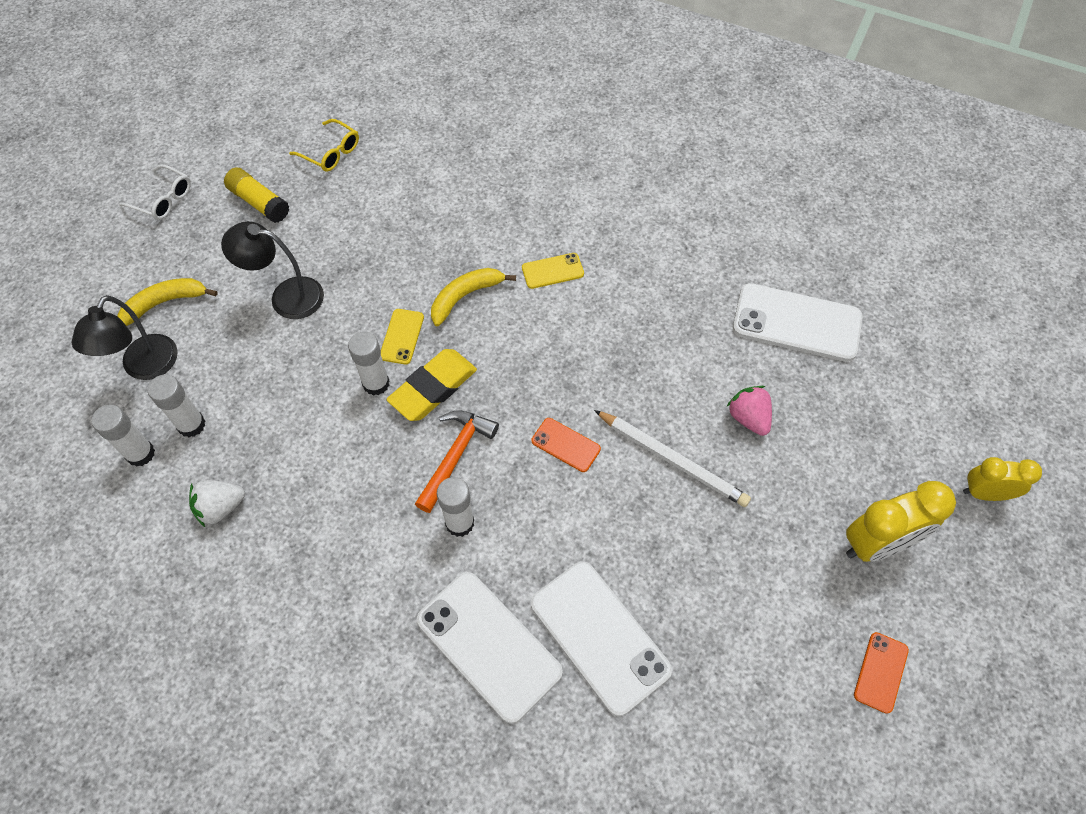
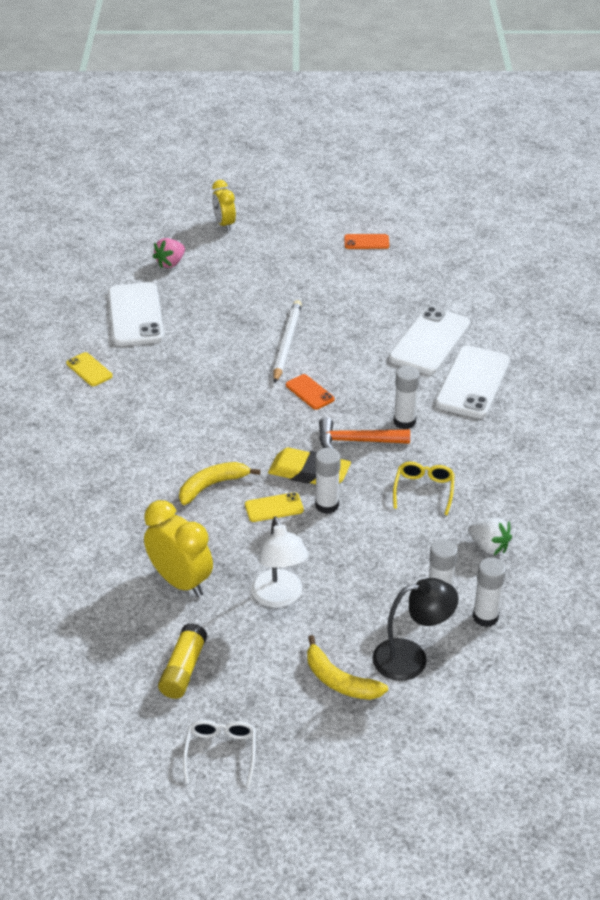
camera: 115 degrees left, 20 degrees down
black lamp [221,221,324,319] -> white lamp [251,517,309,608]
yellow glasses [289,119,359,172] -> yellow glasses moved to [393,462,455,515]
yellow banana [431,268,516,326] -> yellow banana turned 120 degrees clockwise [179,462,261,505]
yellow phone [522,253,584,289] -> yellow phone moved to [66,352,113,386]
orange phone [532,418,601,472] -> orange phone turned 45 degrees counterclockwise [286,374,334,410]
pink strawberry [726,386,772,436] -> pink strawberry moved to [153,238,185,269]
yellow clock [846,481,956,562] -> yellow clock moved to [144,500,213,597]

